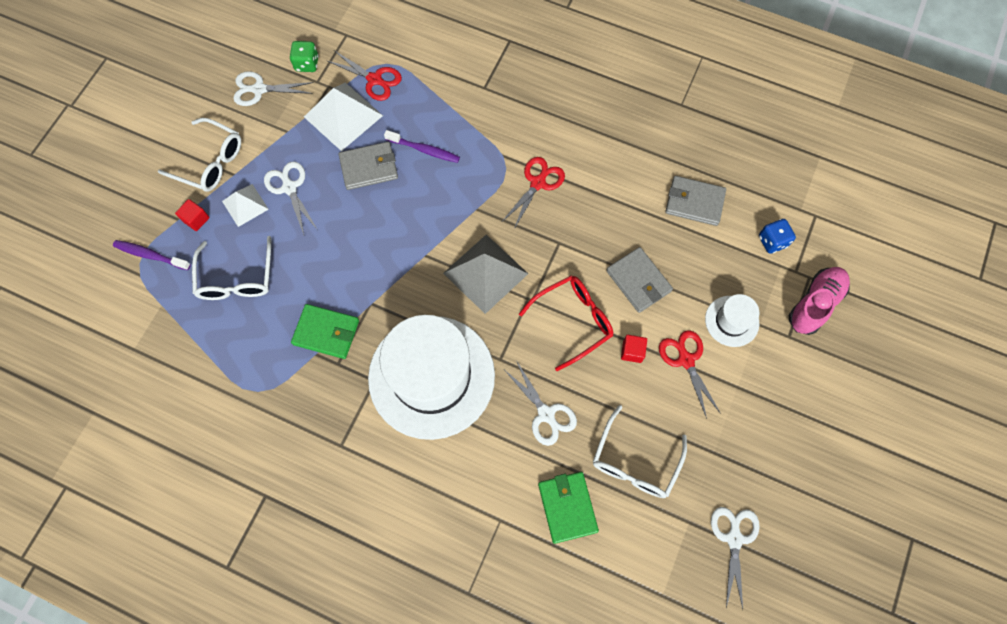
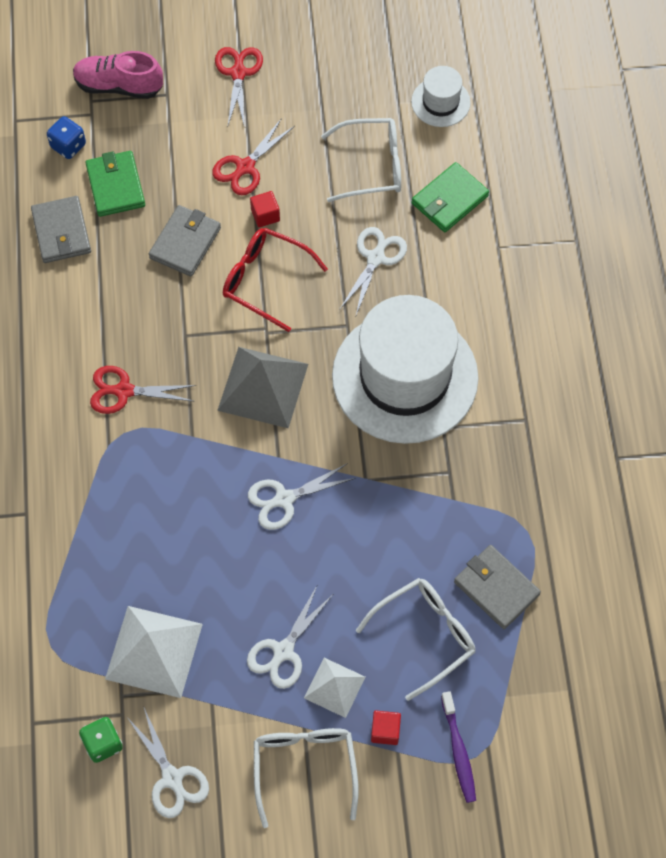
camera: 120 degrees left, 5 degrees down
green wallet [291,304,359,359] -> green wallet moved to [85,151,145,217]
red scissors [326,51,402,101] -> red scissors moved to [215,47,263,125]
grey wallet [339,142,398,190] -> grey wallet moved to [454,545,541,629]
purple toothbrush [384,130,460,163] -> none
white hat [705,294,760,347] -> white hat moved to [411,66,471,127]
white scissors [711,507,760,609] -> white scissors moved to [248,463,356,530]

